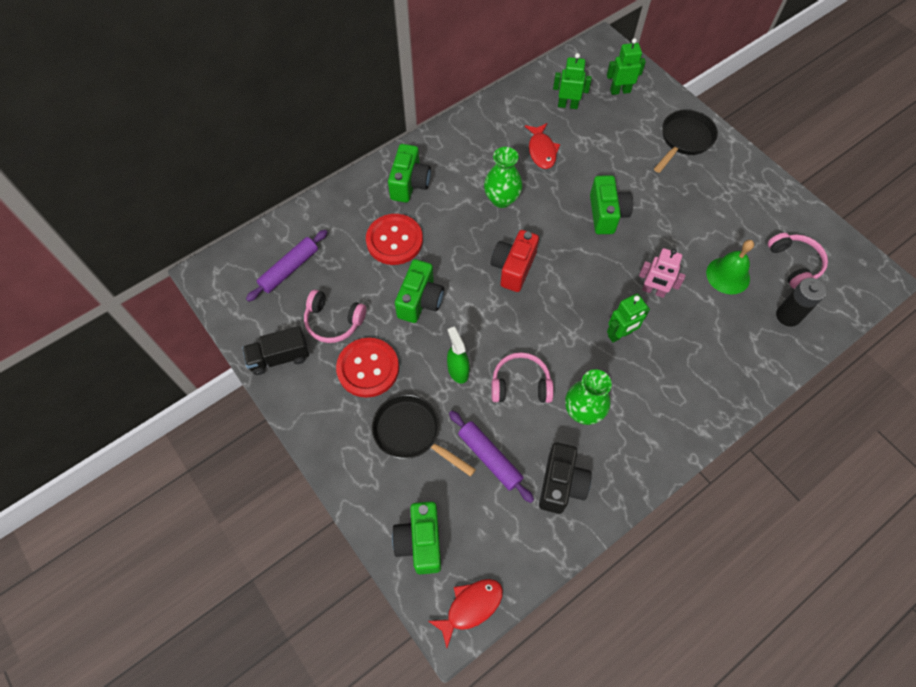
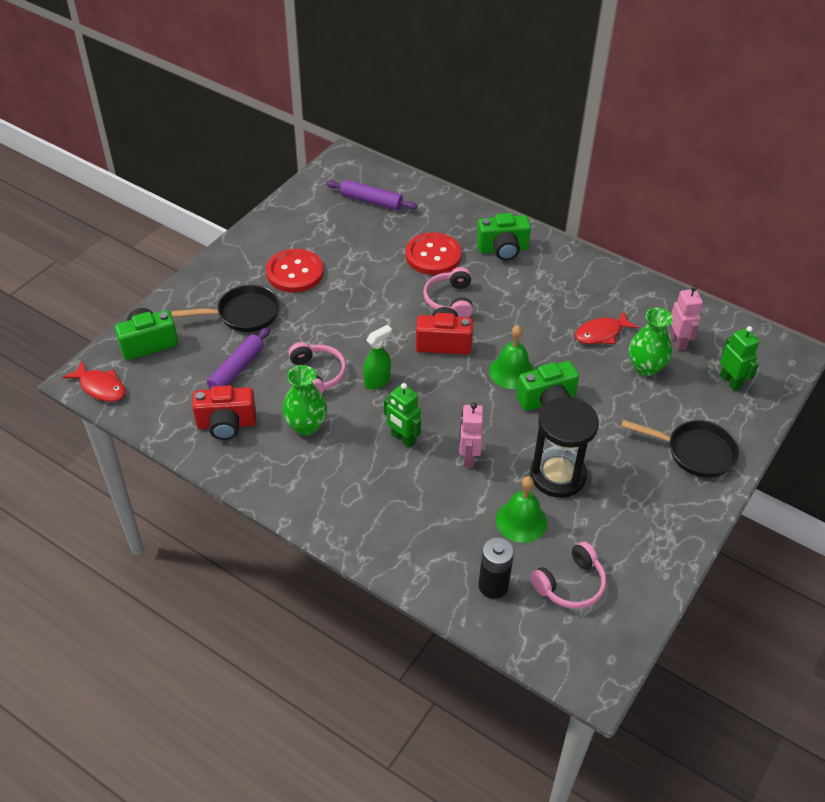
camera: 70 degrees right, 15 degrees down
black truck [242,326,309,375] -> none
pink headphones [304,290,366,343] -> pink headphones moved to [423,267,473,317]
black pan [372,394,476,477] -> black pan turned 60 degrees clockwise [171,285,280,332]
green camera [395,259,444,323] -> none
green spray bottle [447,327,470,384] -> green spray bottle moved to [363,325,392,390]
green vase [484,147,523,208] -> green vase moved to [629,308,673,376]
black camera [539,443,592,514] -> red camera [192,385,256,440]
green robot [553,53,592,109] -> pink robot [671,286,703,350]
none -> green bell [489,325,534,389]
none -> black hourglass [530,397,599,498]

